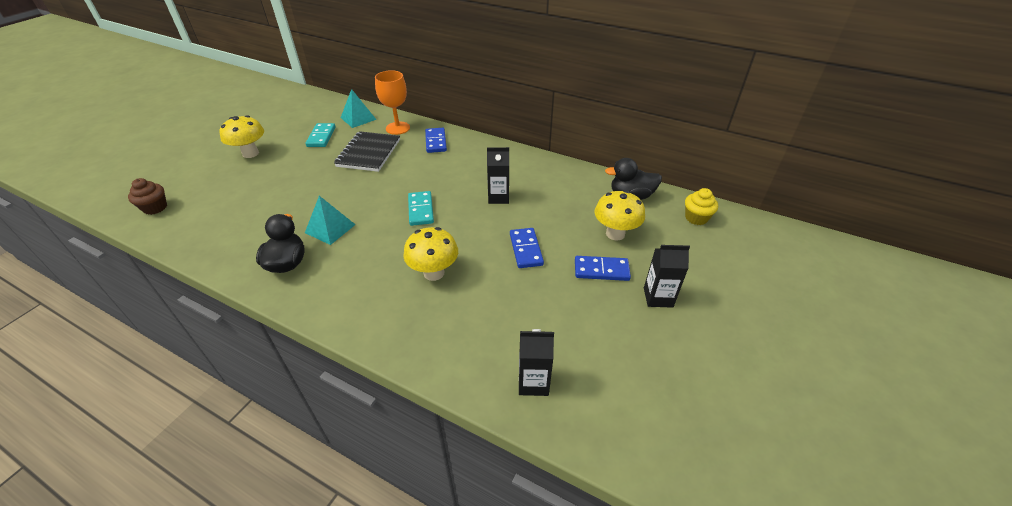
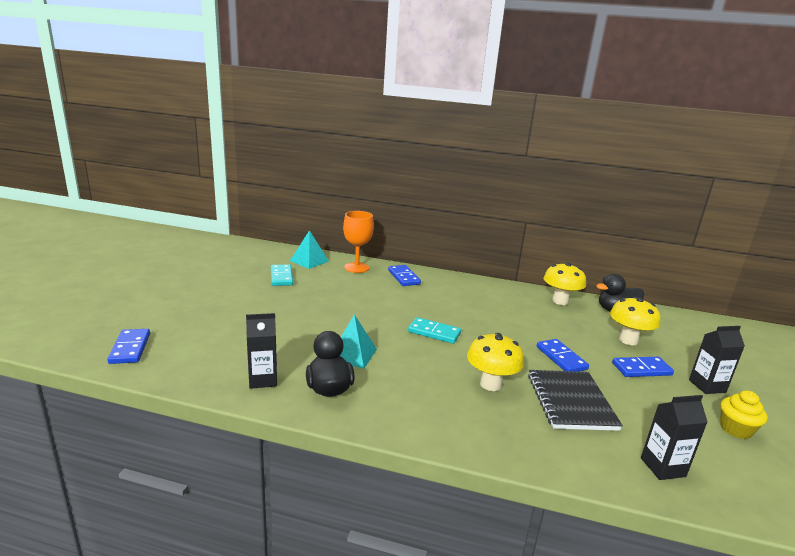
camera: 15 degrees left, 20 degrees down
brown cupcake [128,178,167,215] -> blue domino [107,329,150,364]
yellow mushroom [219,115,264,158] -> yellow mushroom moved to [543,262,586,305]
black notebook [334,131,400,172] -> black notebook moved to [528,370,623,431]
turquoise domino [408,191,434,226] -> turquoise domino turned 45 degrees counterclockwise [408,317,461,344]
black carton [487,147,509,204] -> black carton moved to [246,313,277,389]
yellow cupcake [685,188,718,225] -> yellow cupcake moved to [720,390,768,439]

